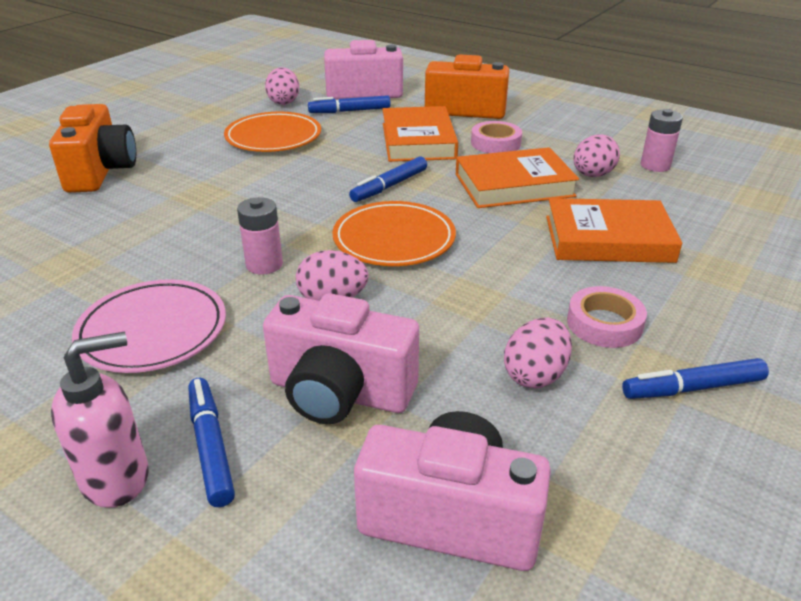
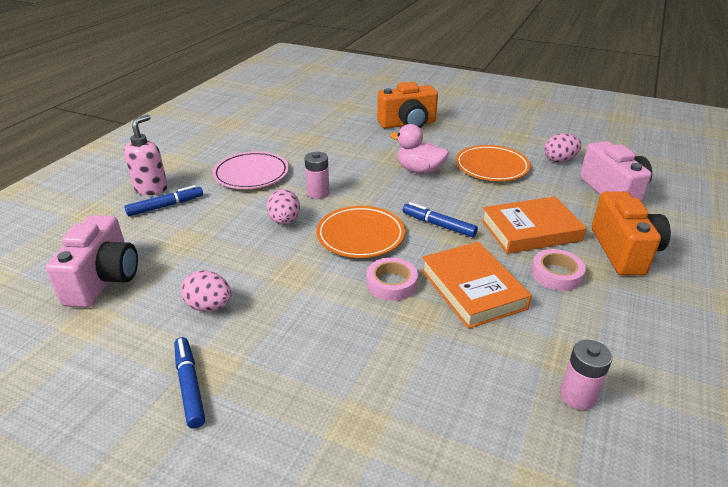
camera: 80 degrees right, 0 degrees up
pink soap dispenser [51,332,149,508] -> pink soap dispenser turned 120 degrees counterclockwise [124,114,168,195]
pink camera [263,293,419,424] -> none
blue marker [308,95,391,113] -> none
orange book [546,198,682,263] -> none
pink tape [567,286,647,348] -> pink tape moved to [367,258,418,301]
pink egg [573,134,620,177] -> none
none -> pink duck [390,124,449,174]

